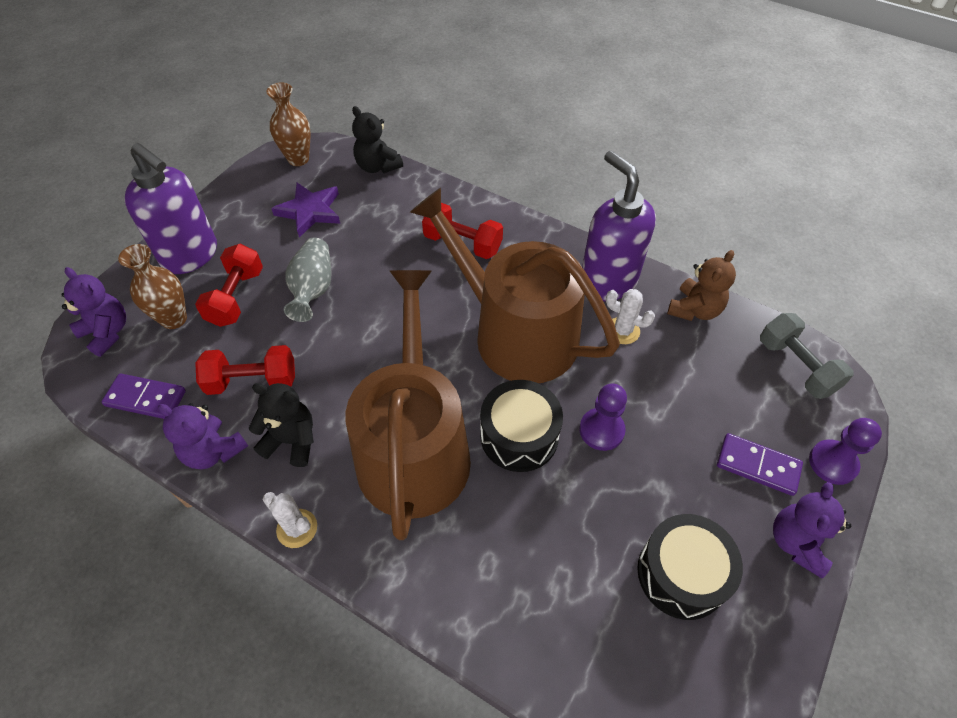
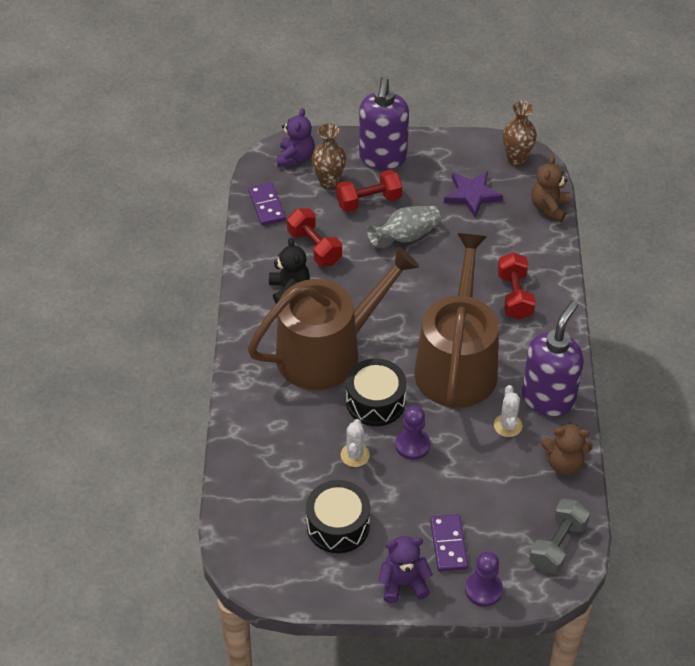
camera: 60 degrees right, 5 degrees down
purple teddy bear [158,403,248,469] -> none
white cactus [263,492,317,548] -> white cactus moved to [341,419,370,467]
black teddy bear [352,106,403,173] -> brown teddy bear [531,156,570,222]

